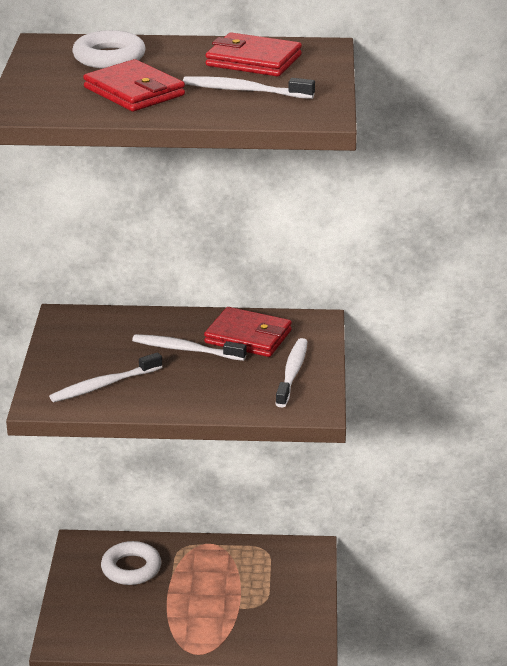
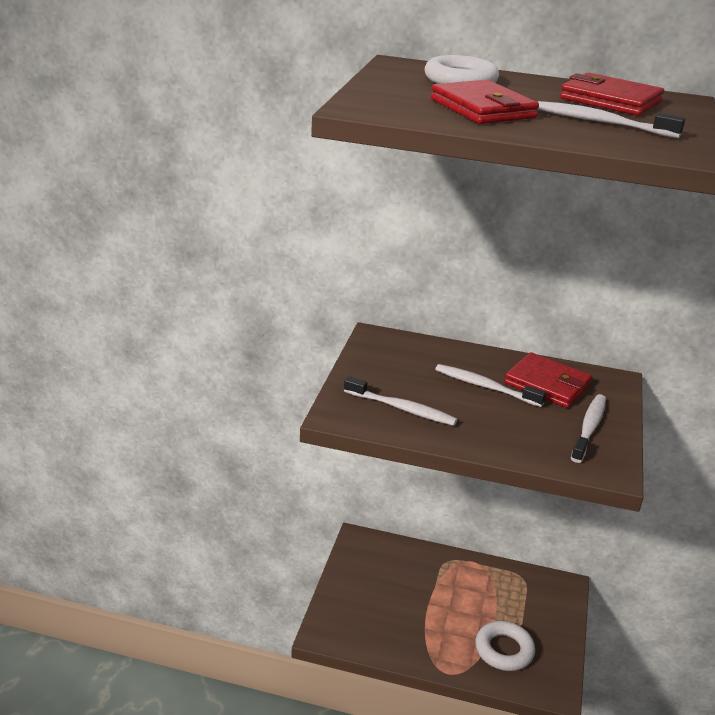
camera: 10 degrees right, 0 degrees up
white toothbrush [49,352,162,402] -> white toothbrush turned 135 degrees counterclockwise [344,376,458,426]
white ring [101,541,162,585] -> white ring moved to [475,621,535,671]

